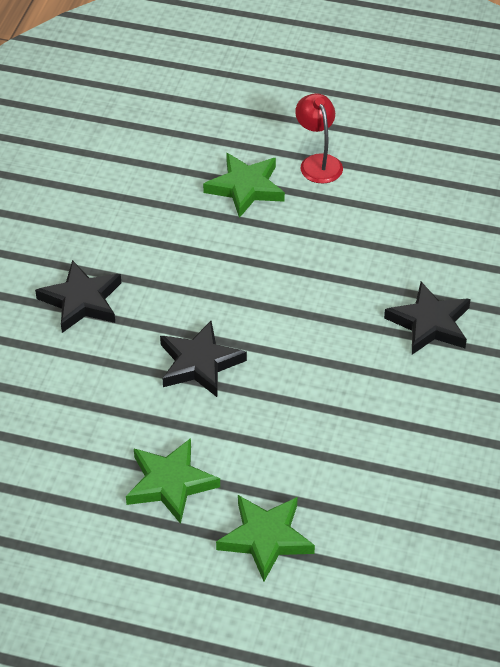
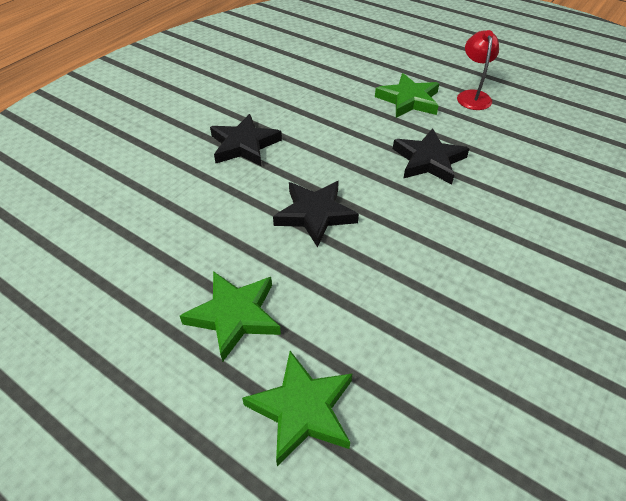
camera: 20 degrees right, 0 degrees up
black star [384,282,471,355] -> black star moved to [393,128,470,185]

